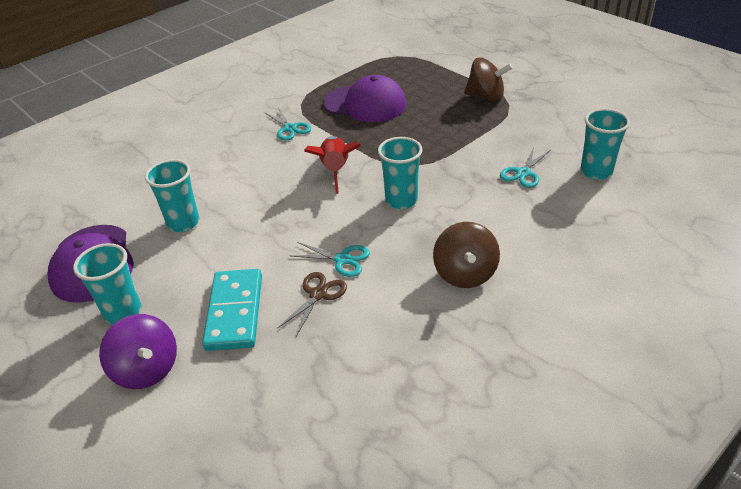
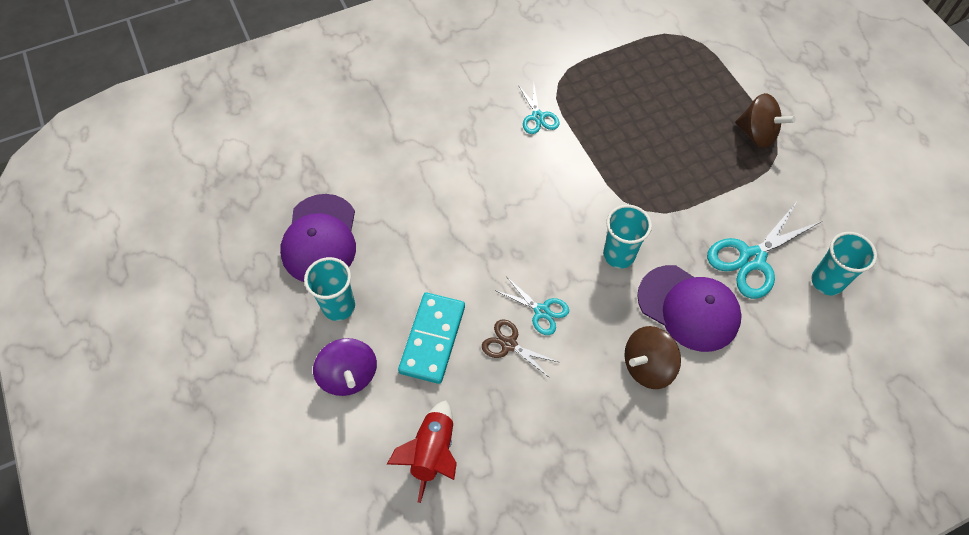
camera: 15 degrees right, 20 degrees up
turquoise cup [145,159,199,232] -> none
brown scissors [277,272,347,336] -> brown scissors turned 105 degrees counterclockwise [482,319,558,378]
red rocket [304,136,361,194] -> red rocket moved to [387,400,457,503]
purple cap [323,75,407,122] -> purple cap moved to [637,265,742,352]
brown spinning top [433,222,500,288] -> brown spinning top turned 45 degrees clockwise [625,326,681,389]
turquoise scissors [500,147,550,188] -> turquoise scissors [707,203,822,299], size x1.75

